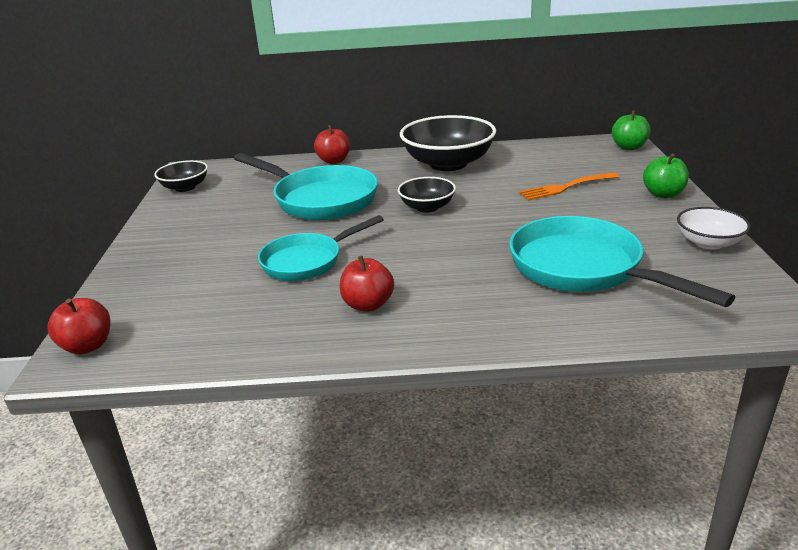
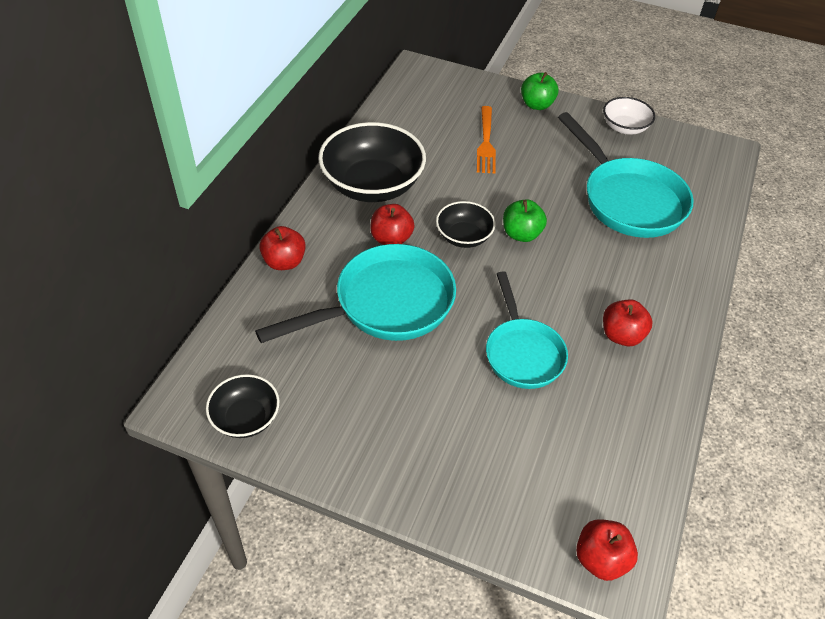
camera: 70 degrees left, 20 degrees up
turquoise pan [509,216,735,307] -> turquoise pan turned 105 degrees counterclockwise [558,112,694,238]
green apple [612,110,651,150] -> green apple moved to [503,199,547,242]
none -> red apple [370,204,415,245]

